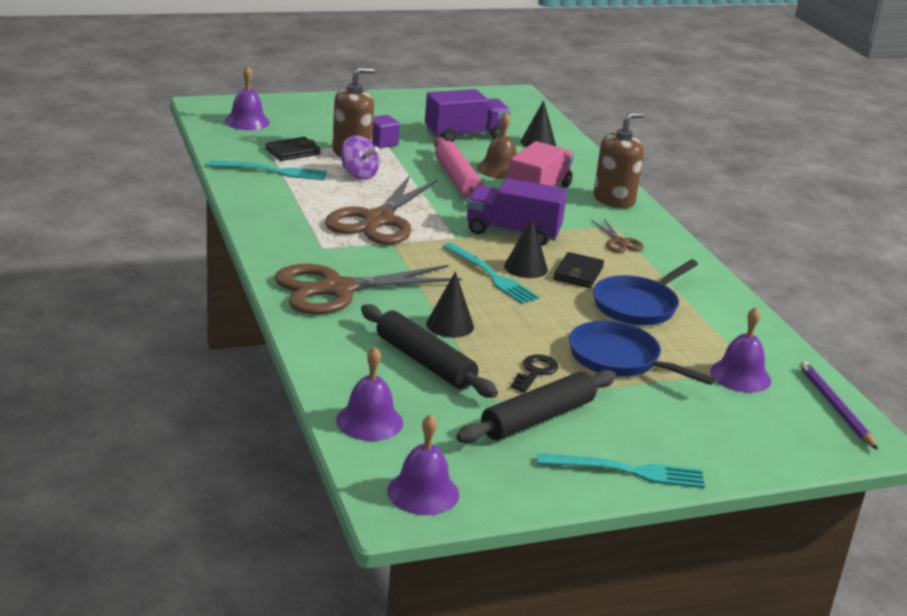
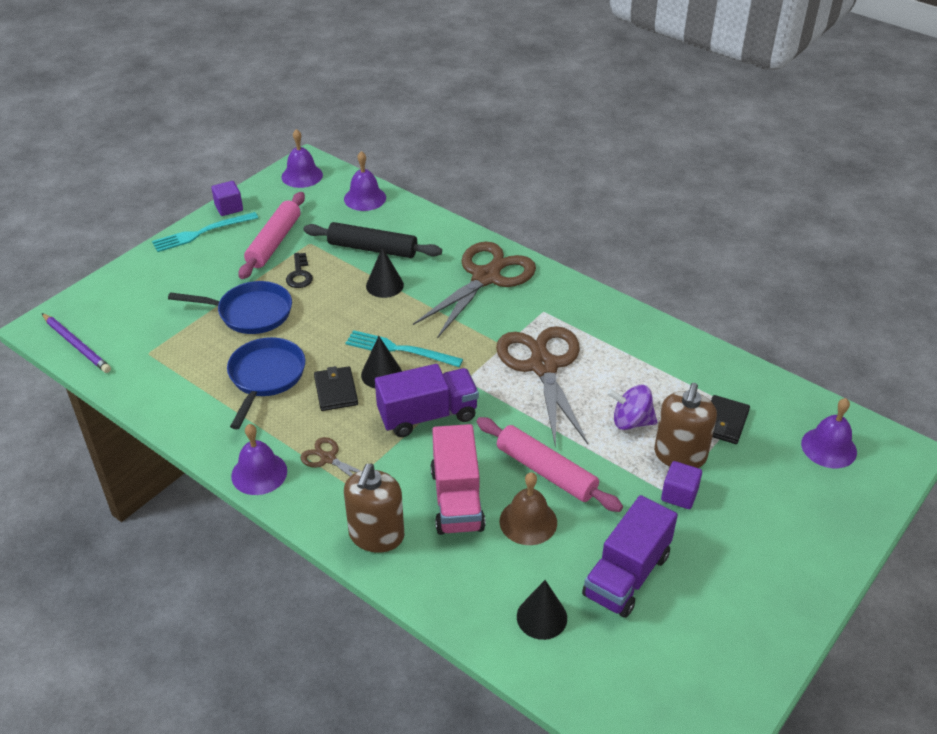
camera: 150 degrees right, 15 degrees up
turquoise fork [208,160,327,180] -> none
black rolling pin [456,370,616,444] -> pink rolling pin [239,192,305,279]
purple bell [710,307,771,393] -> purple bell moved to [231,424,287,495]
none -> purple cube [211,181,243,216]

